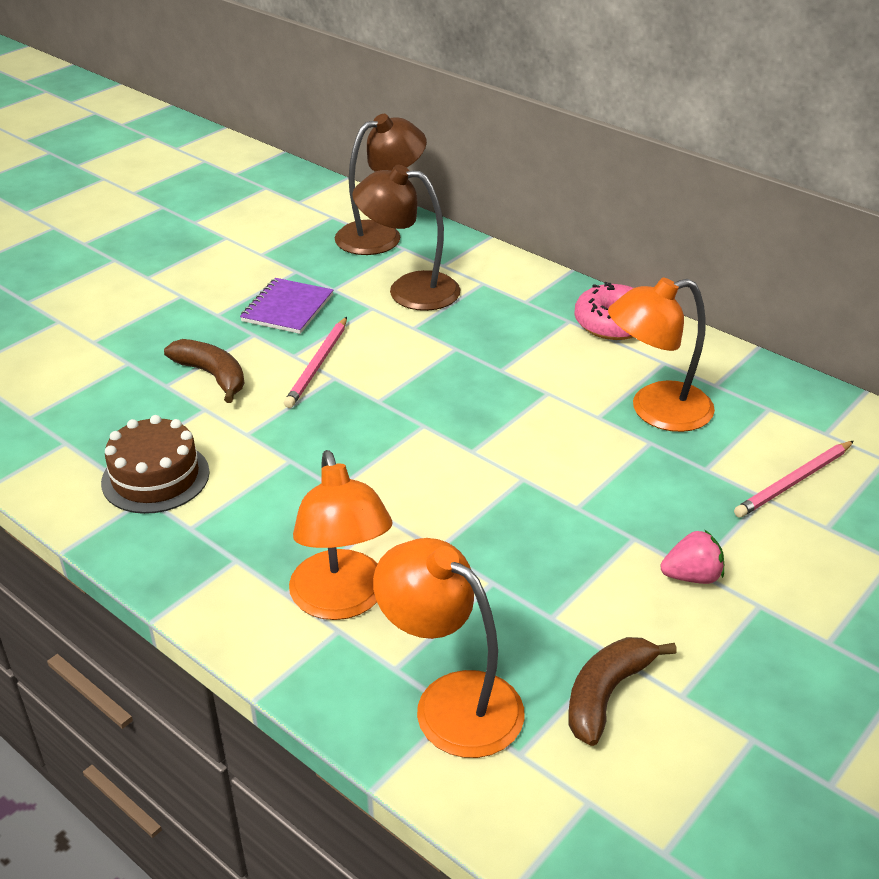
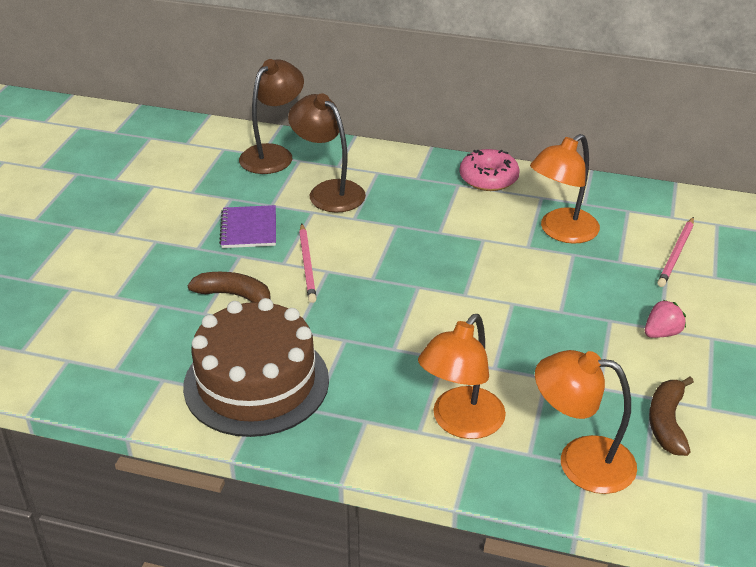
camera: 25 degrees left, 0 degrees up
brown cake [101,415,210,514] -> brown cake [183,298,329,437], size x1.69
orange lamp [289,450,393,620] -> orange lamp turned 75 degrees clockwise [418,314,506,439]
brown lamp [352,165,461,311] -> brown lamp turned 60 degrees clockwise [288,93,366,212]

